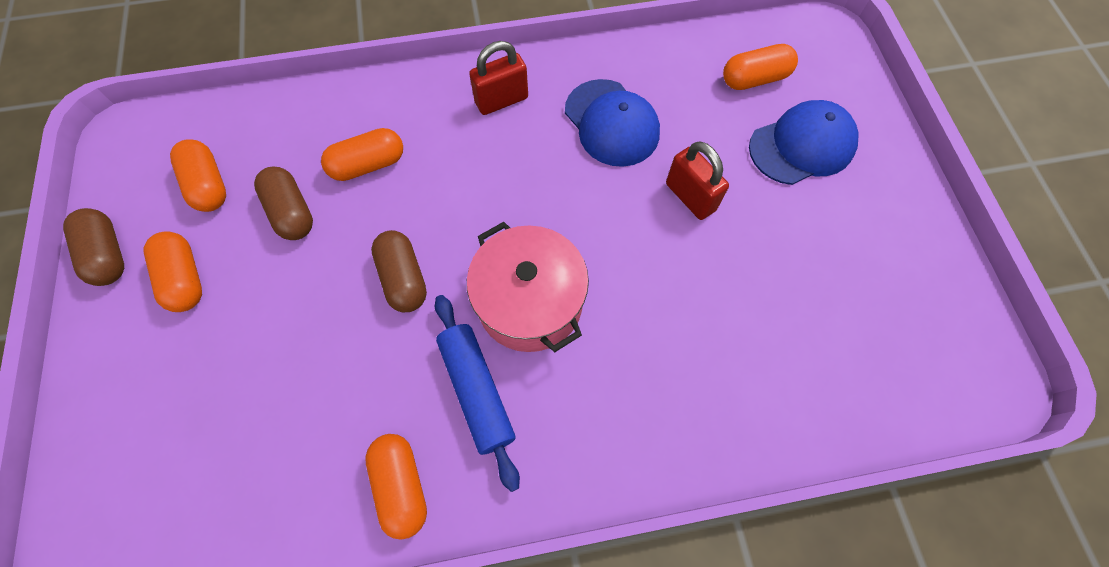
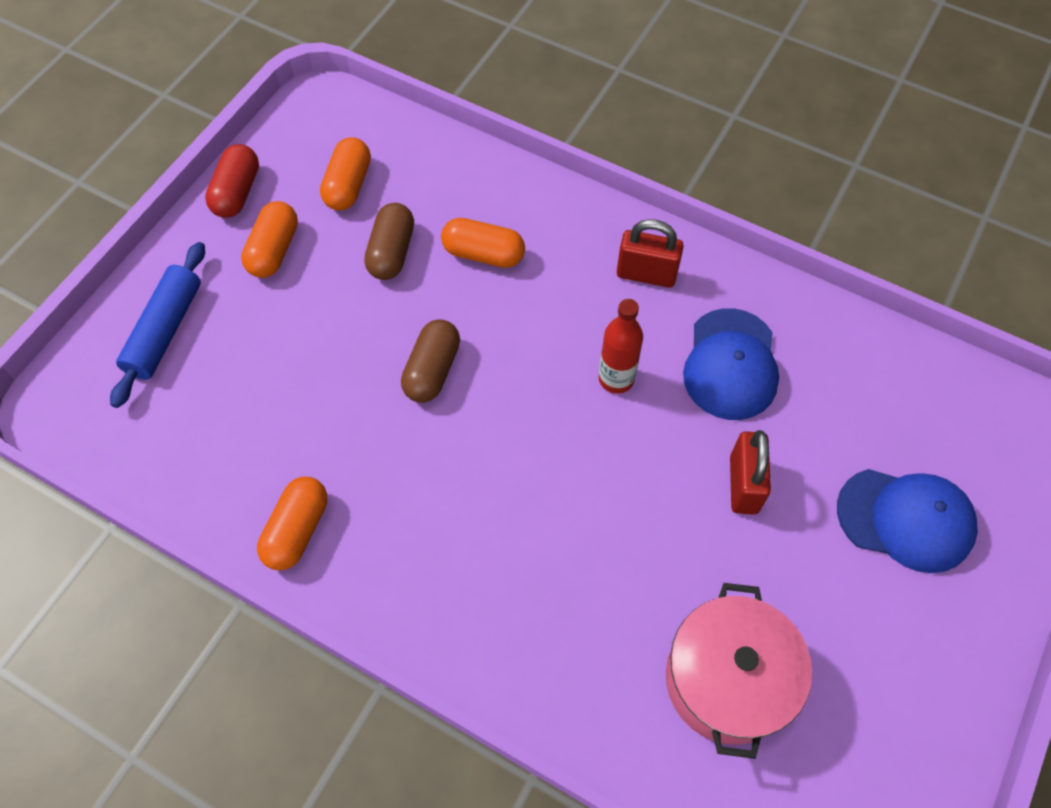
camera: 40 degrees right, 5 degrees down
brown capsule [63,208,124,286] -> red capsule [205,144,259,218]
blue rolling pin [435,295,520,492] -> blue rolling pin moved to [110,242,205,408]
pink pot [467,222,589,352] -> pink pot moved to [666,583,812,759]
orange capsule [723,44,798,90] -> none
none -> red bottle [599,299,643,394]

